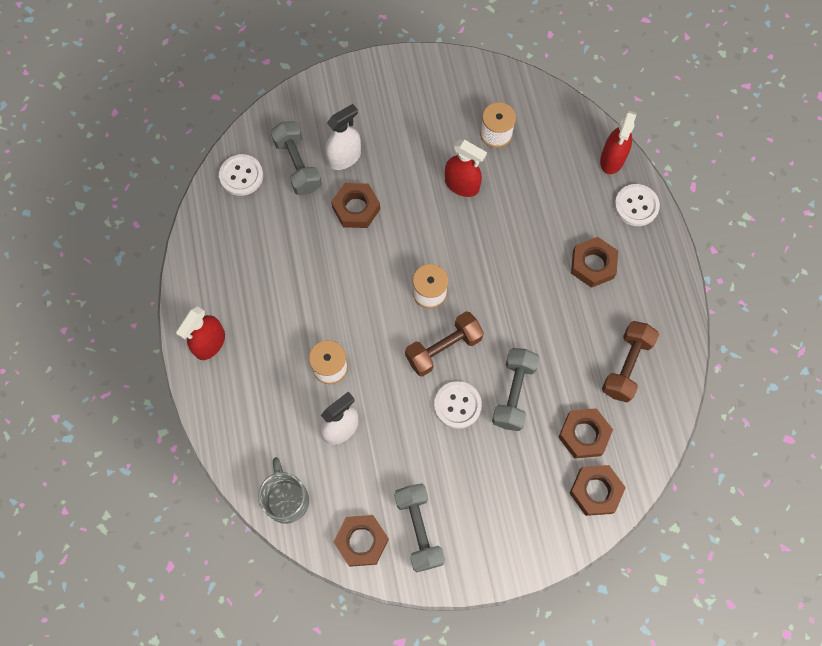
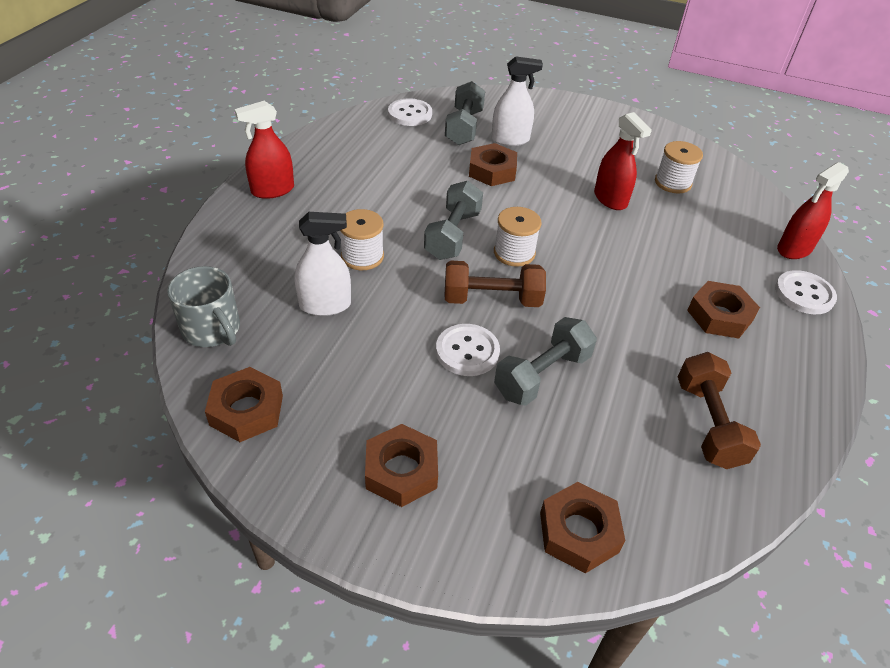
camera: 30 degrees right, 25 degrees down
grey mug [258,457,309,524] -> grey mug turned 120 degrees clockwise [167,266,240,347]
grey dumbbell [394,483,445,572] -> grey dumbbell moved to [424,181,483,260]
brown nut [558,408,613,459] -> brown nut moved to [365,424,438,507]
brown dumbbell [602,321,659,402] -> brown dumbbell turned 60 degrees counterclockwise [678,352,761,469]

